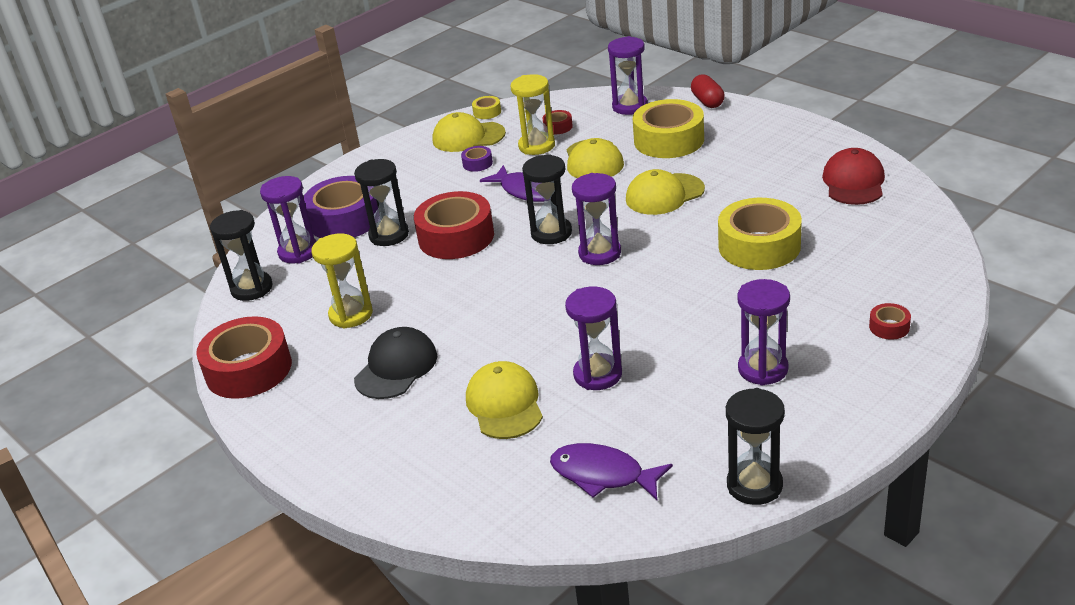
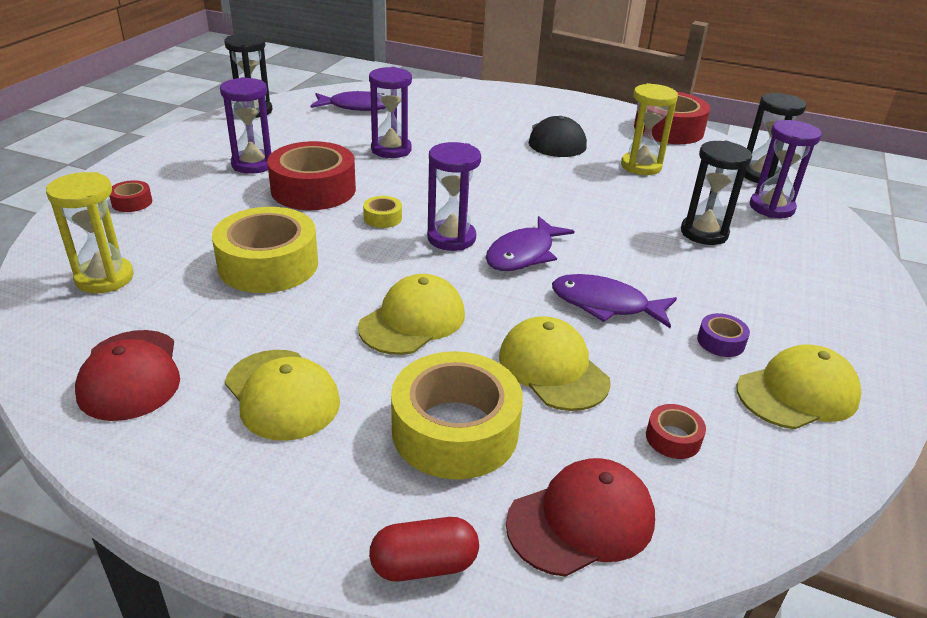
camera: 150 degrees right, 0 degrees up
purple tape [304,176,378,238] -> none
red tape [414,191,494,259] -> red tape moved to [267,141,356,210]
yellow cap [466,361,543,439] -> yellow cap moved to [225,350,340,441]
yellow tape [472,96,501,119] -> yellow tape moved to [363,196,402,228]
yellow hourglass [510,74,555,155] -> yellow hourglass moved to [46,172,134,293]
black hourglass [522,154,572,244] -> purple fish [486,216,574,271]
purple hourglass [608,36,648,115] -> red cap [506,458,655,577]
red capsule [691,74,725,108] -> red capsule turned 60 degrees counterclockwise [369,517,479,581]

